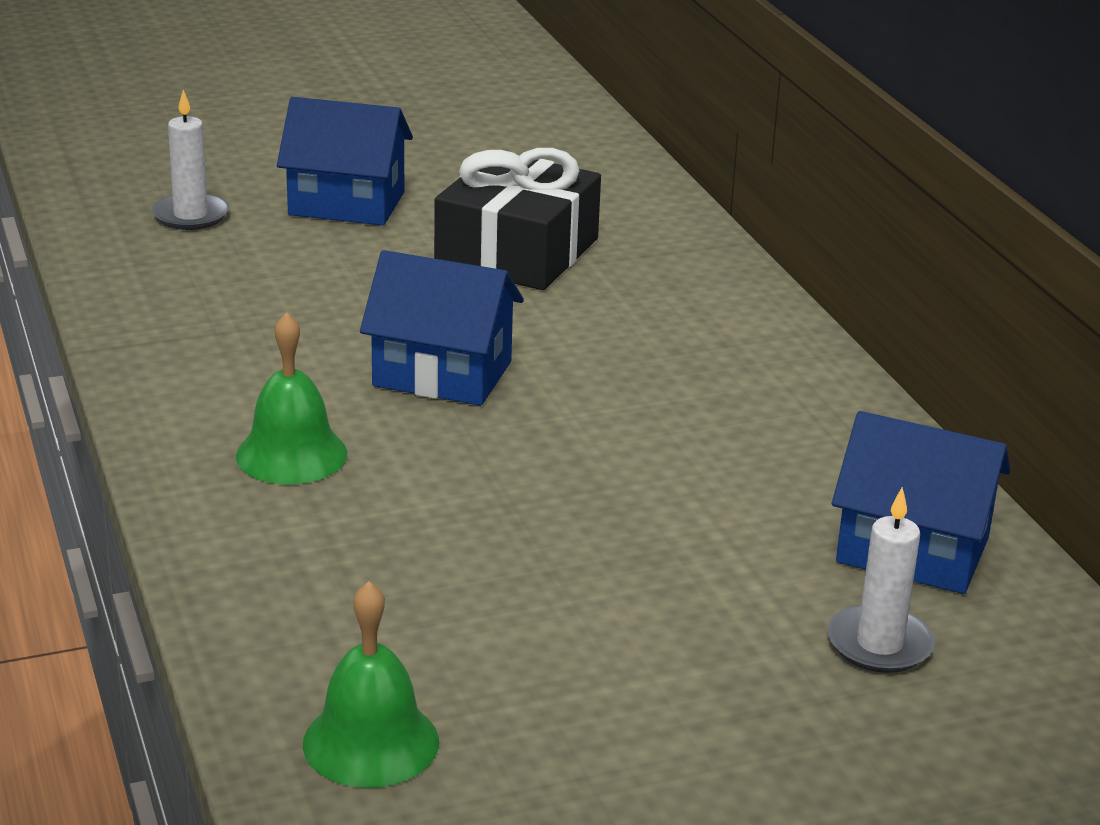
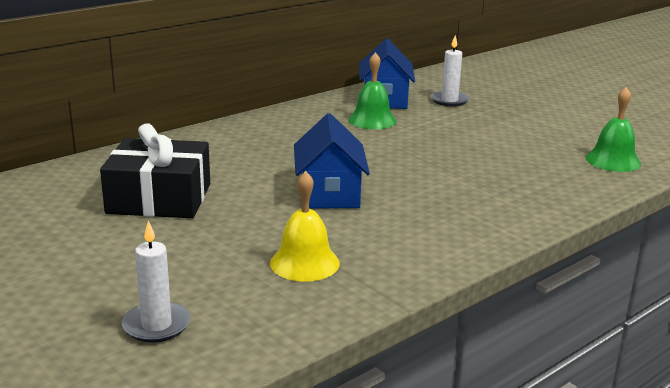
camera: 110 degrees left, 5 degrees down
green bell [236,312,347,485] -> green bell moved to [348,52,397,129]
blue house [277,97,413,225] -> none
none -> yellow bell [270,171,340,282]

